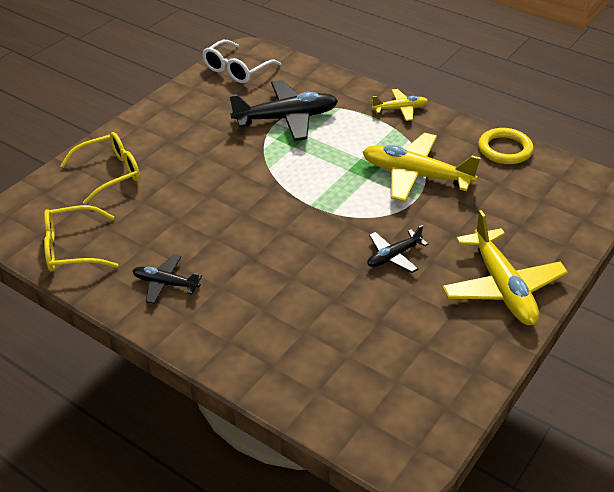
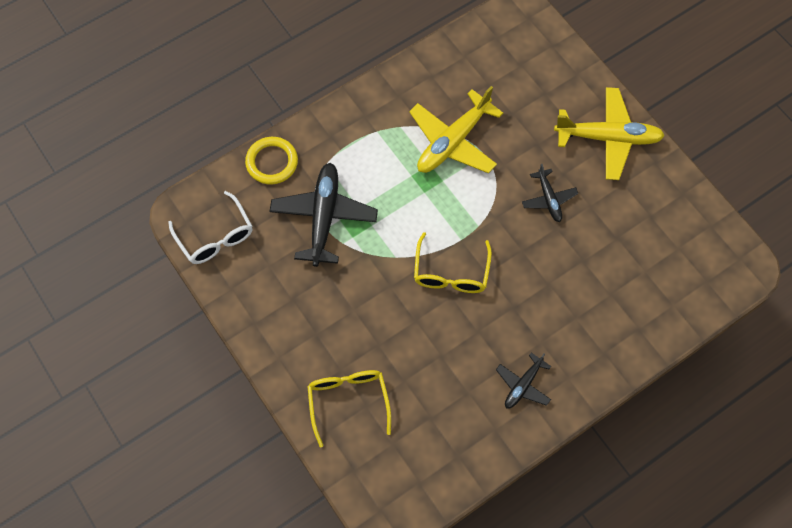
camera: 70 degrees left, 25 degrees up
yellow glasses [44,205,119,272] -> yellow glasses moved to [414,232,492,293]
yellow plane [371,89,428,121] -> none
yellow ring [478,128,534,164] -> yellow ring moved to [245,137,298,184]

